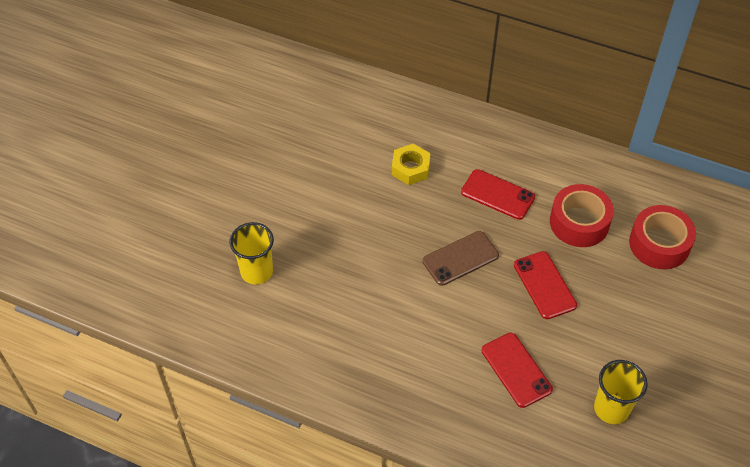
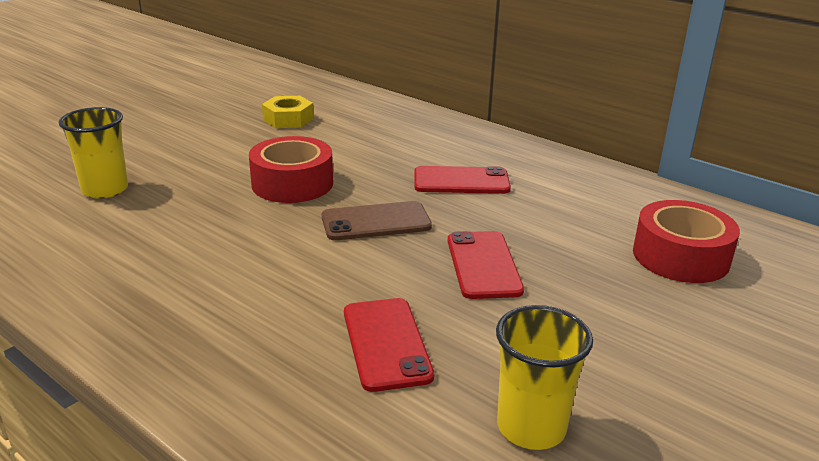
camera: 15 degrees right, 25 degrees down
yellow nut [392,144,430,185] -> yellow nut moved to [262,96,314,128]
red phone [461,169,535,220] -> red phone turned 45 degrees counterclockwise [414,166,511,194]
red tape [550,184,614,247] -> red tape moved to [249,136,333,203]

